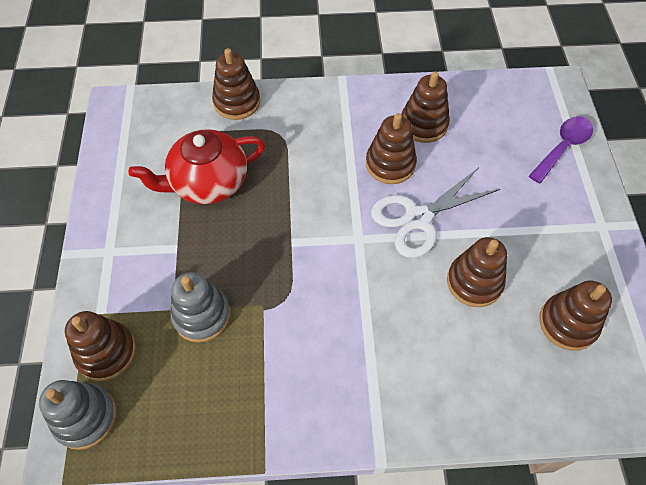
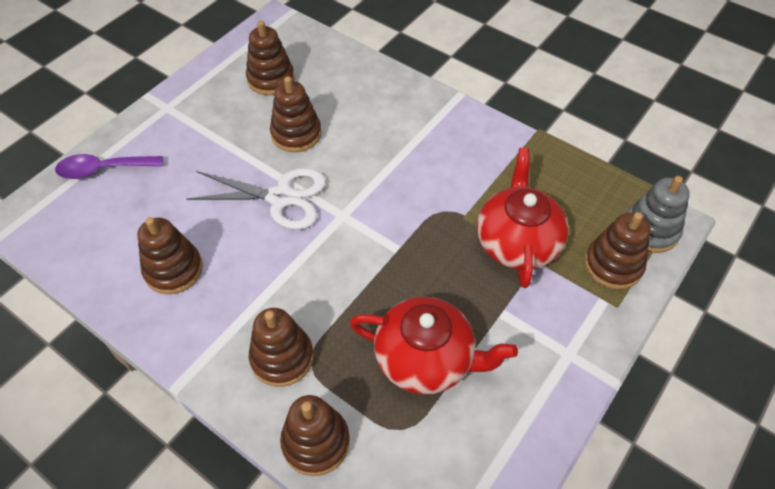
camera: 140 degrees left, 5 degrees down
grey stacking toy [171,272,230,343] -> red teapot [477,148,569,288]
brown stacking toy [366,113,417,184] -> brown stacking toy moved to [249,308,314,387]

